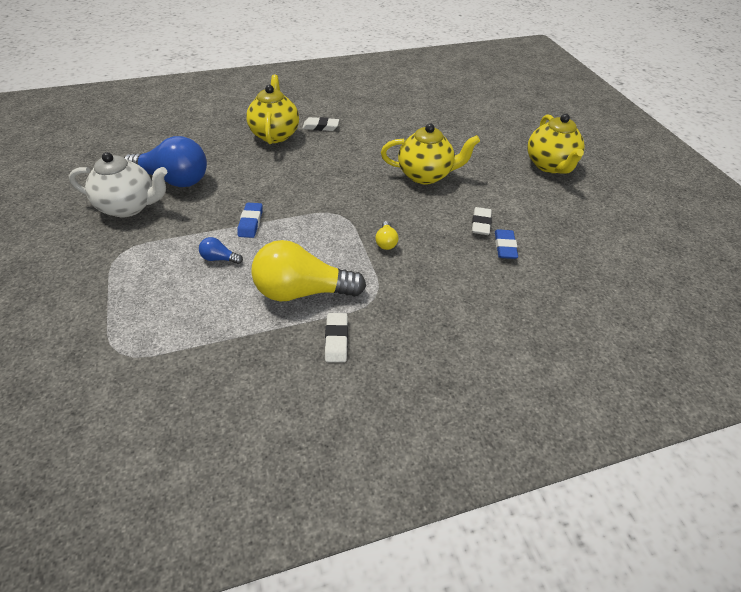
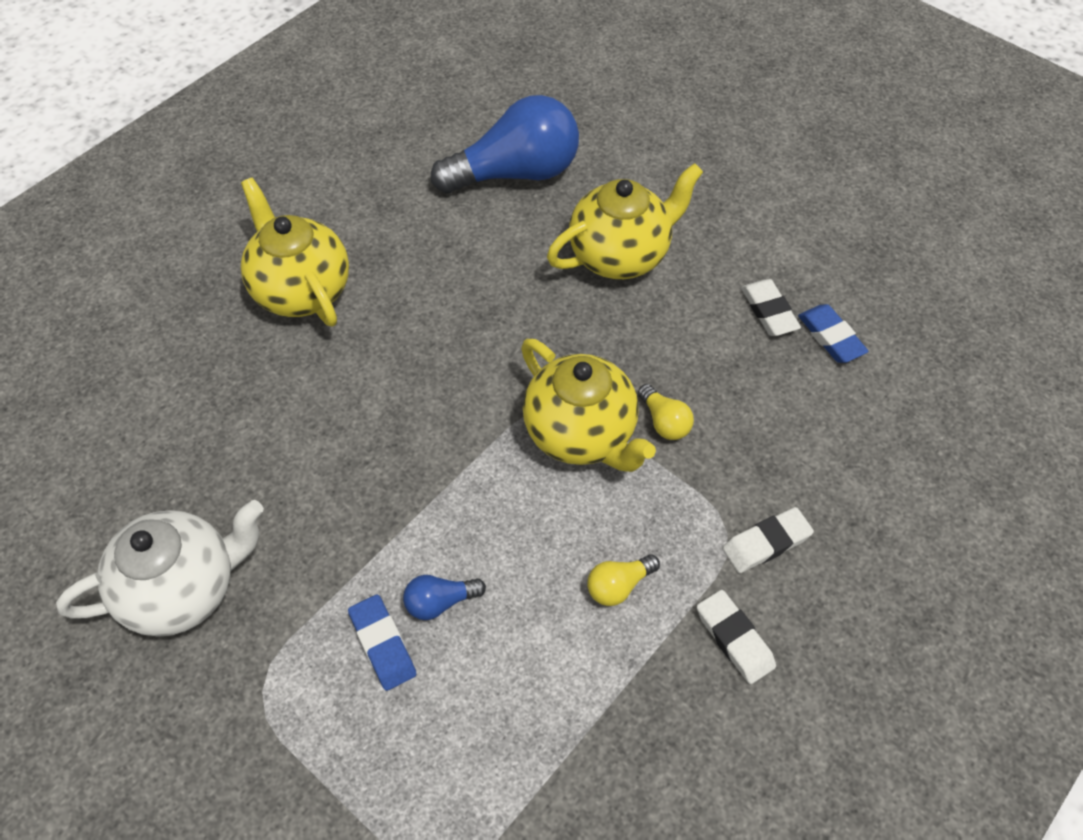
camera: 30 degrees left, 10 degrees up
blue light bulb [124,136,207,187] -> blue light bulb moved to [431,95,579,194]
blue eraser [237,203,263,238] -> blue eraser moved to [348,594,416,691]
yellow light bulb [251,240,366,301] -> yellow light bulb [587,554,660,606], size x0.42
white eraser [302,117,339,131] -> white eraser moved to [723,507,814,573]
yellow teapot [527,114,585,174] -> yellow teapot moved to [521,339,656,472]

